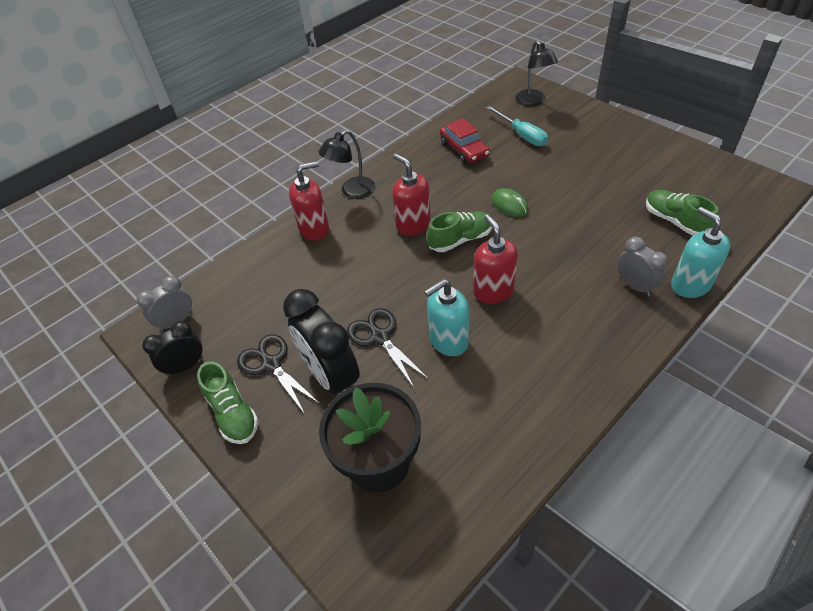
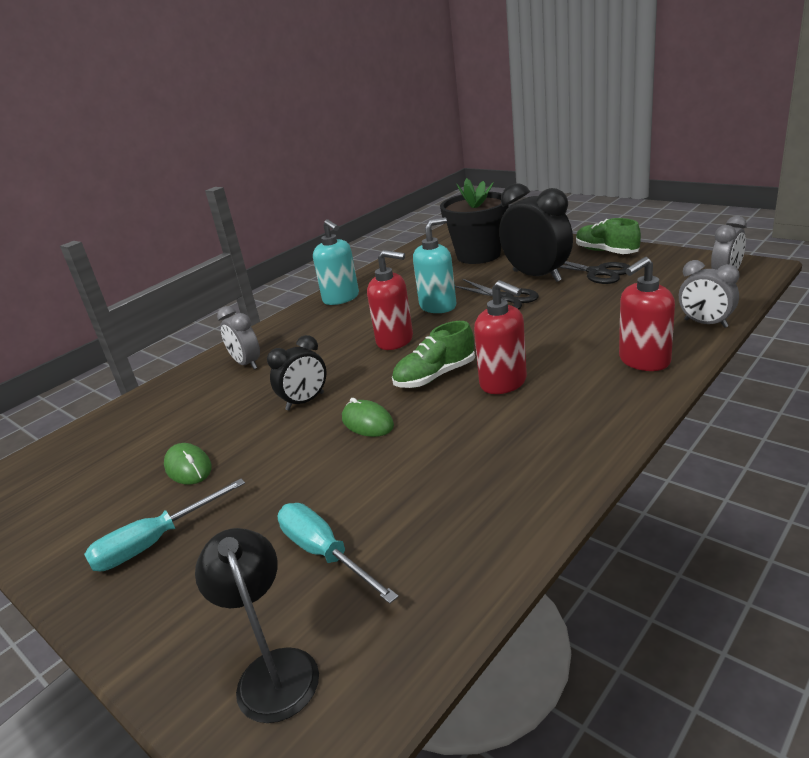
camera: 175 degrees right, 20 degrees down
black clock [142,321,203,376] -> black clock moved to [267,335,327,410]
black lamp [318,130,375,199] -> none
red car [440,118,490,164] -> none
red soap dispenser [473,214,518,304] -> red soap dispenser turned 45 degrees counterclockwise [367,250,413,350]
green shoe [646,190,718,236] -> none
turquoise soap dispenser [671,207,730,298] -> turquoise soap dispenser moved to [313,219,359,305]
none -> turquoise screwdriver [84,479,245,571]
none -> green mouse [164,443,212,485]
none -> grey clock [679,260,739,328]

